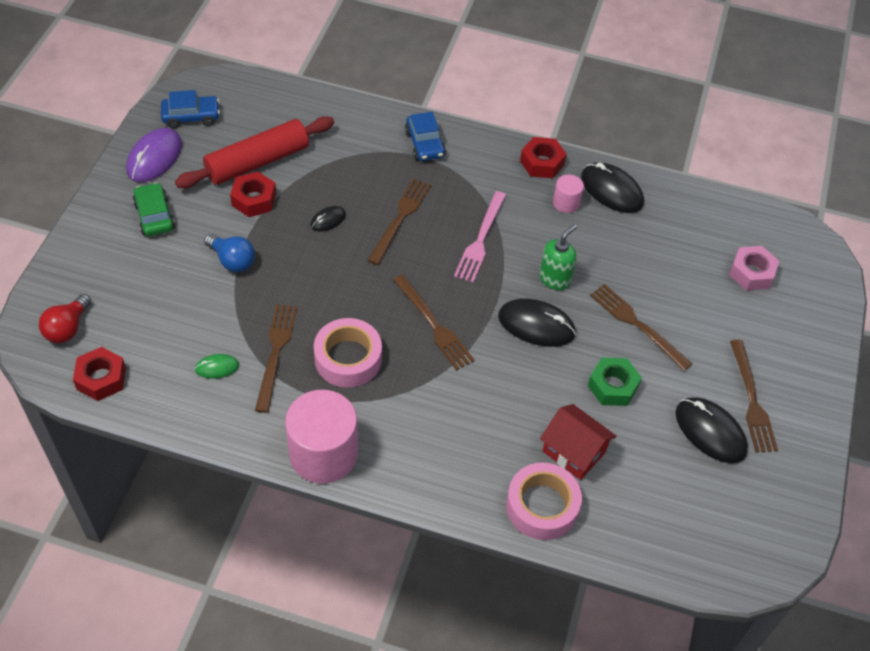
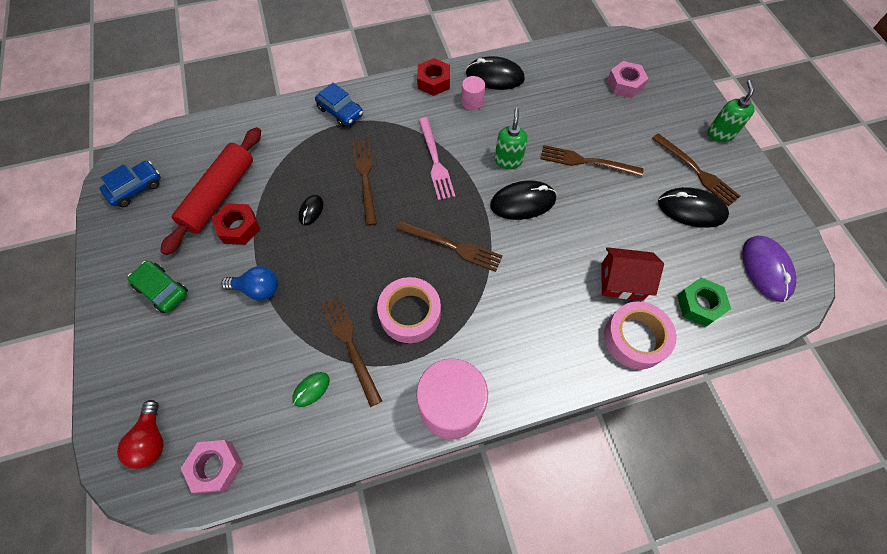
camera: 30 degrees left, 10 degrees up
red nut [73,347,126,401] -> pink nut [180,440,243,493]
purple mouse [126,128,182,182] -> purple mouse moved to [742,236,796,302]
green nut [588,357,642,406] -> green nut moved to [677,277,731,327]
none -> green soap dispenser [708,80,754,142]

